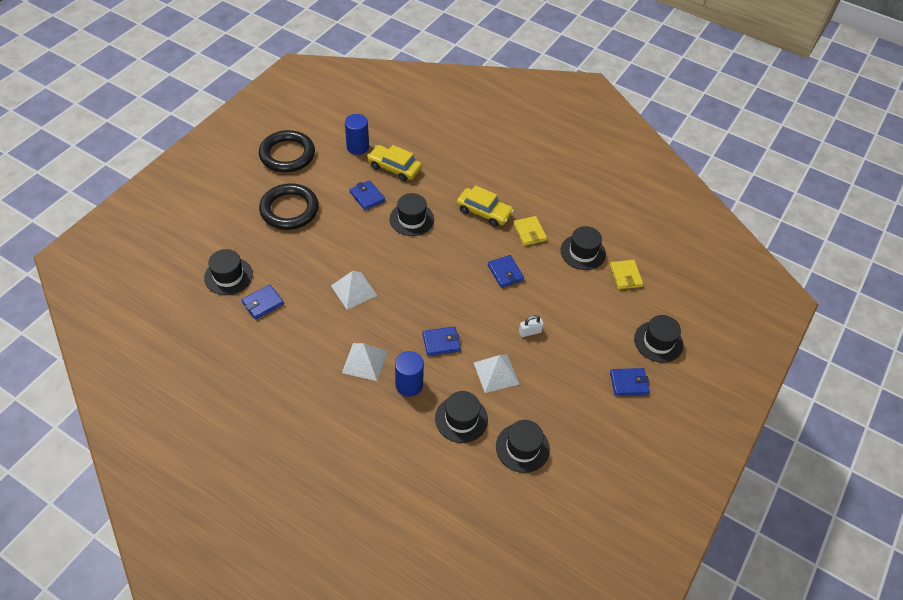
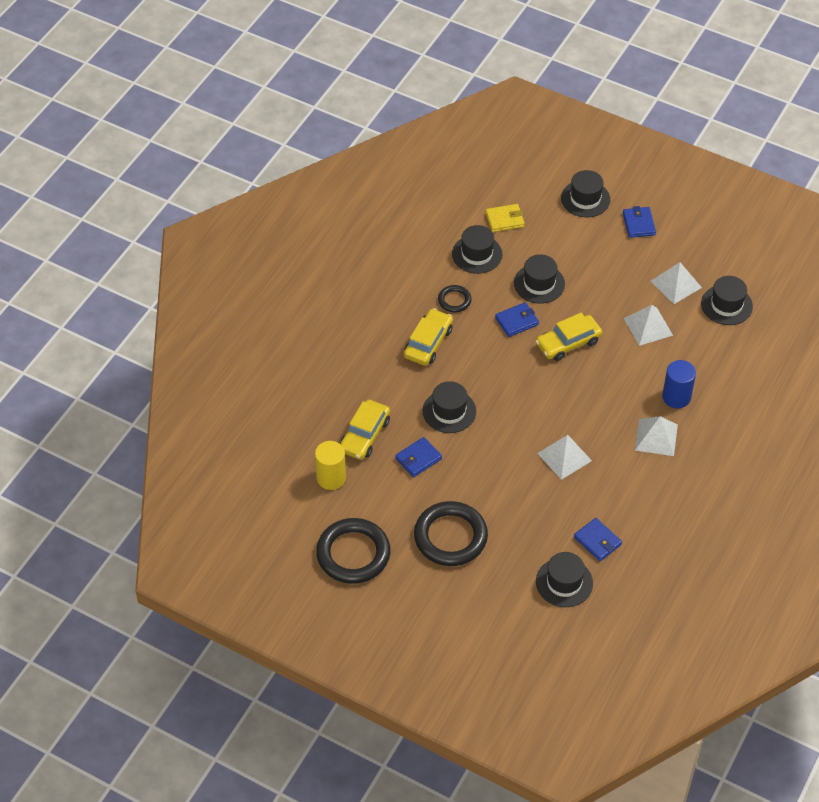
camera: 90 degrees left, 0 degrees up
blue cylinder [345,114,369,155] -> yellow cylinder [315,441,346,490]
blue wallet [423,326,461,356] -> none
black hat [435,391,488,443] -> black hat moved to [514,254,565,304]
yellow wallet [513,216,547,246] -> black ring [438,285,472,312]
white padlock [519,315,544,337] -> none
none -> yellow car [536,313,602,361]
none -> white pyramid [651,262,702,304]

